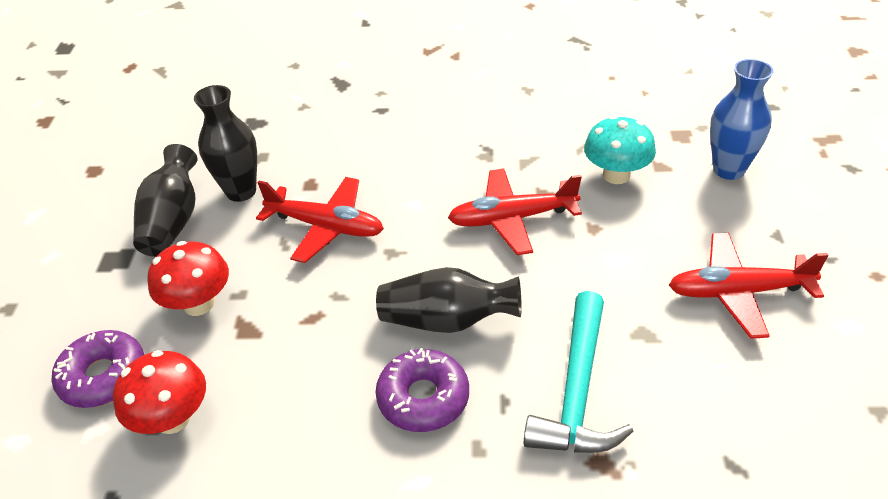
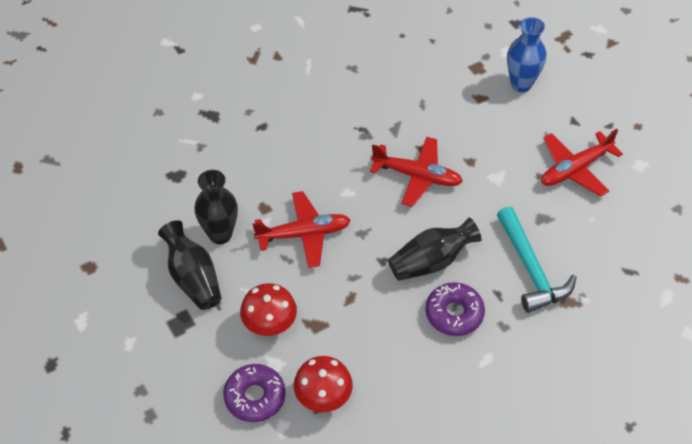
camera: 35 degrees left, 10 degrees up
red plane [448,168,582,255] -> red plane turned 120 degrees counterclockwise [370,137,463,207]
turquoise mushroom [584,115,656,184] -> none

